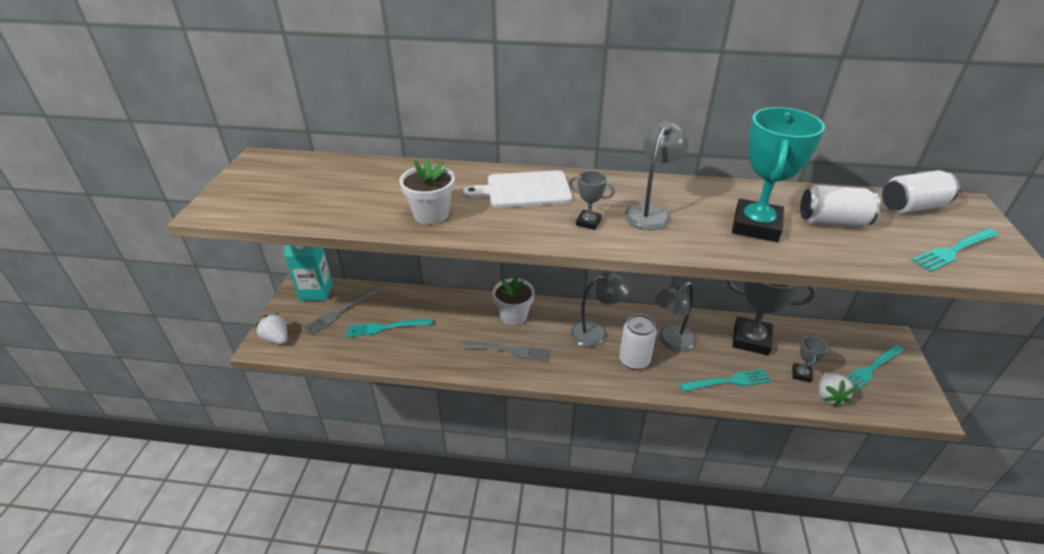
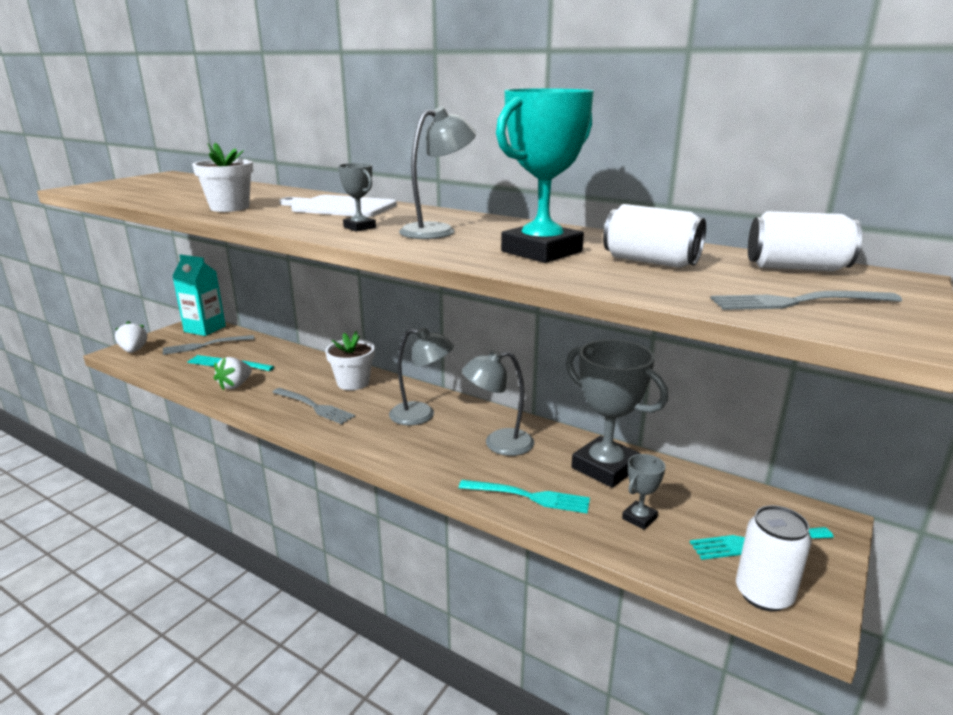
camera: 25 degrees right, 15 degrees down
white can [619,314,657,370] -> white can moved to [736,505,812,611]
white strawberry [819,373,855,407] -> white strawberry moved to [214,357,252,391]
turquoise fork [911,228,999,272] -> grey fork [710,291,902,310]

